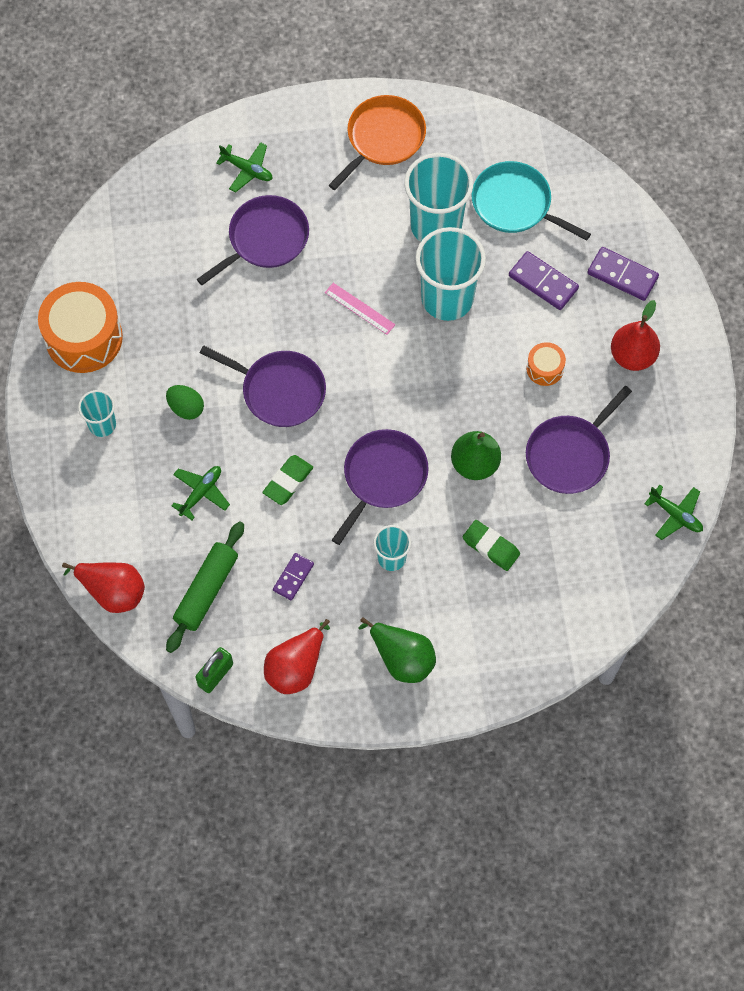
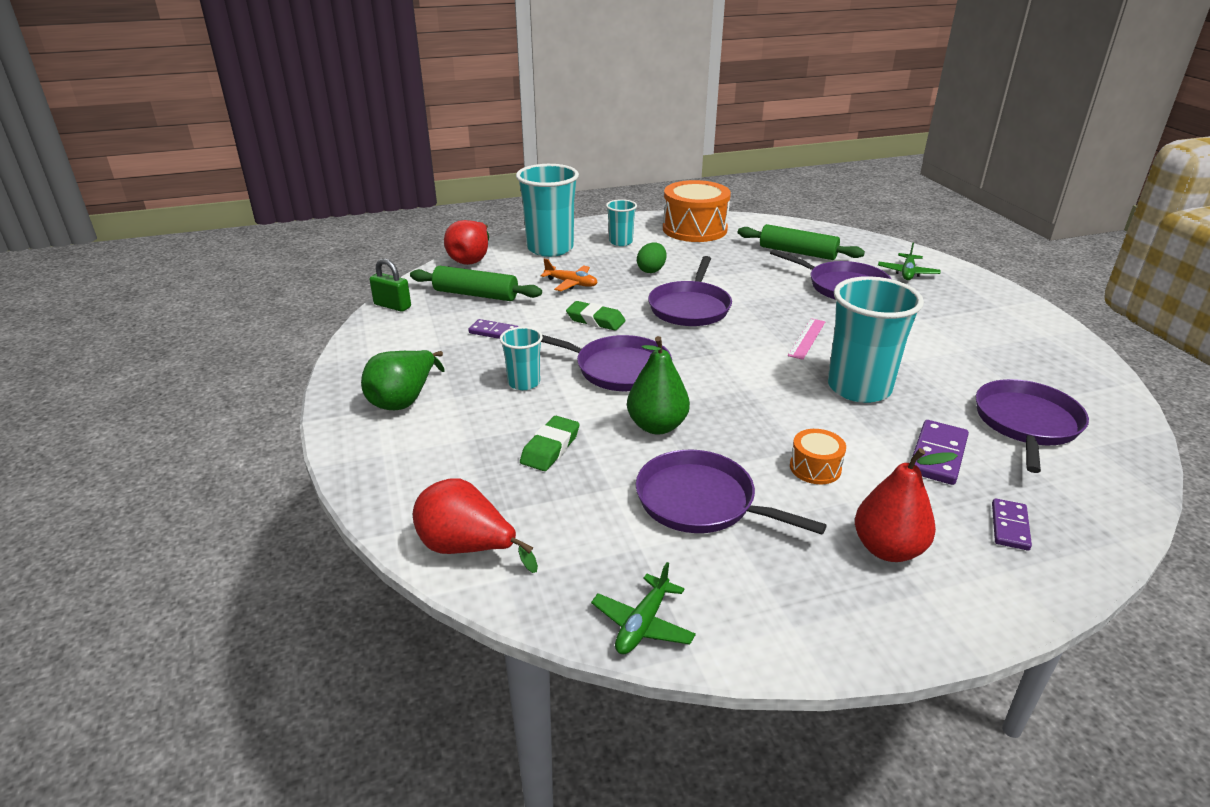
camera: 80 degrees right, 35 degrees down
green plane [171,466,230,520] -> orange plane [541,258,598,291]
red pear [264,619,330,694] -> red pear moved to [413,478,538,573]
orange pan [329,95,426,190] -> none
turquoise cup [404,153,473,242] -> turquoise cup moved to [516,164,579,257]
turquoise pan [471,161,591,241] -> purple pan [976,379,1089,473]
purple domino [587,247,659,301] -> purple domino [992,498,1032,551], size x0.65
none -> green rolling pin [738,224,865,260]

